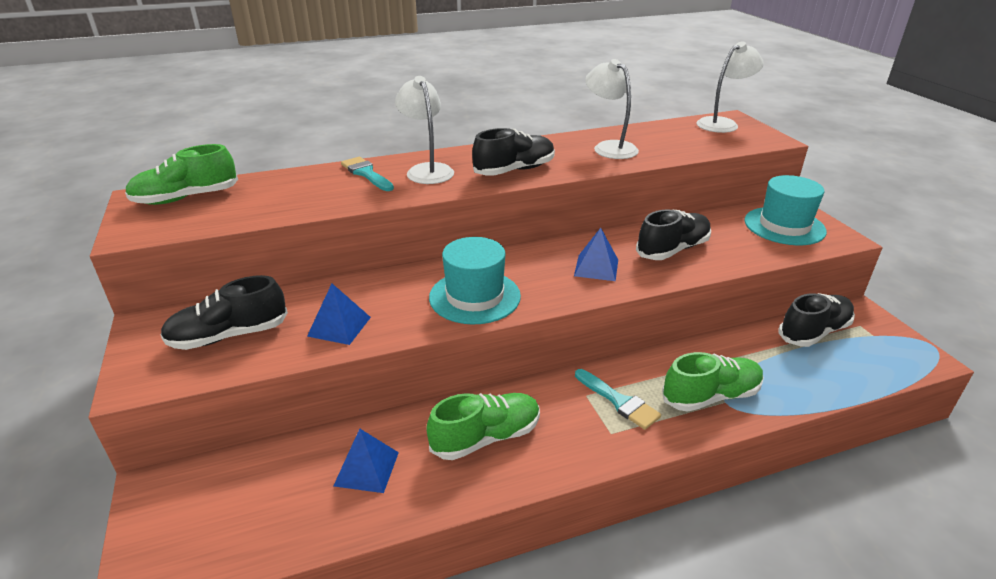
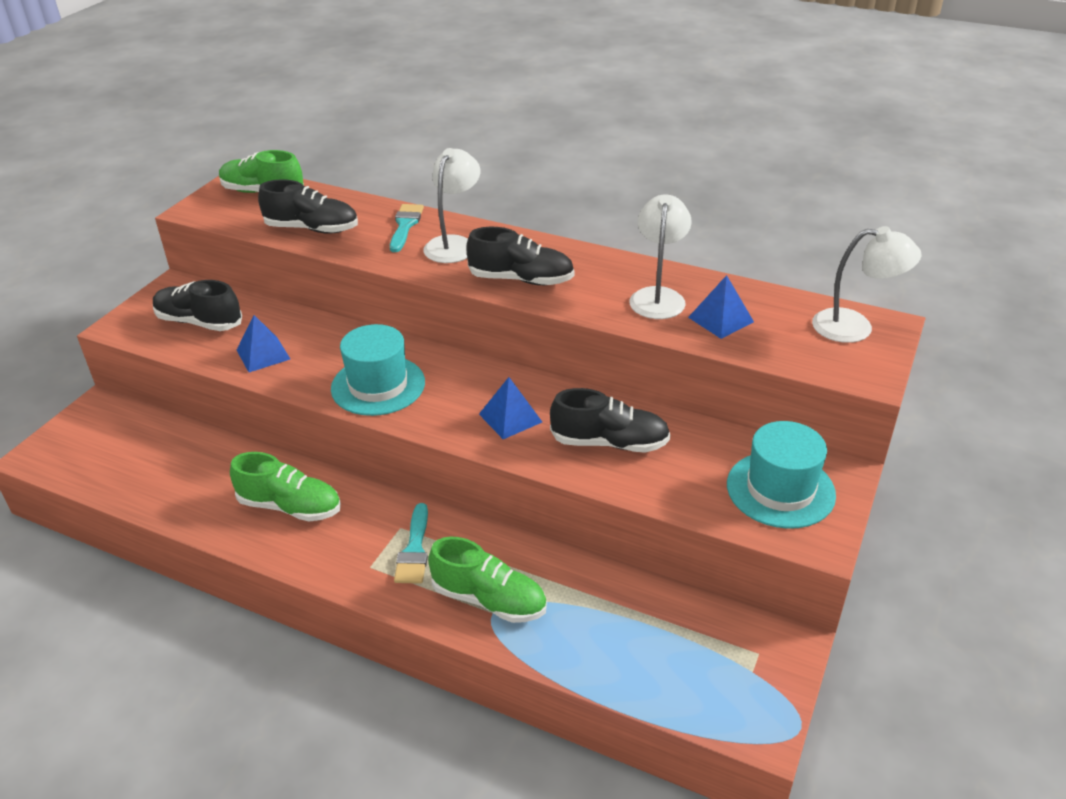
camera: 45 degrees right, 5 degrees up
blue pyramid [334,429,399,493] -> blue pyramid moved to [688,275,754,339]
black shoe [778,293,855,347] -> black shoe moved to [258,179,358,234]

